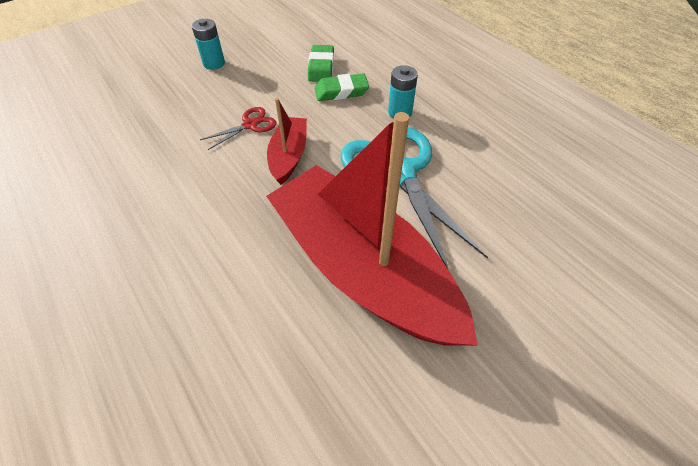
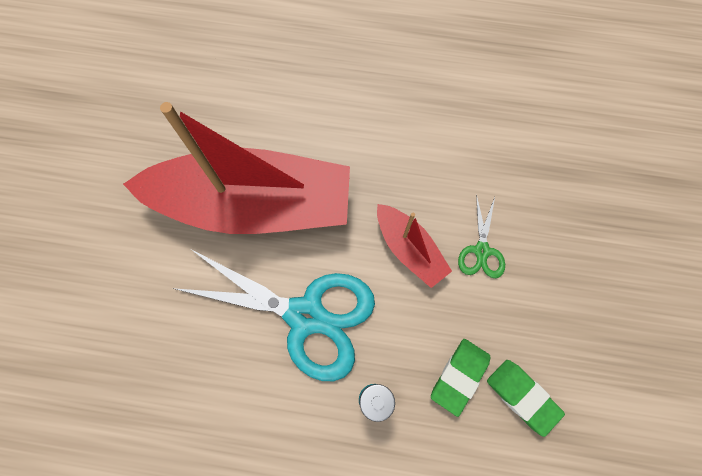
camera: 135 degrees right, 20 degrees up
turquoise battery [192,19,225,70] -> none
red scissors [200,107,277,150] -> green scissors [458,194,505,278]

